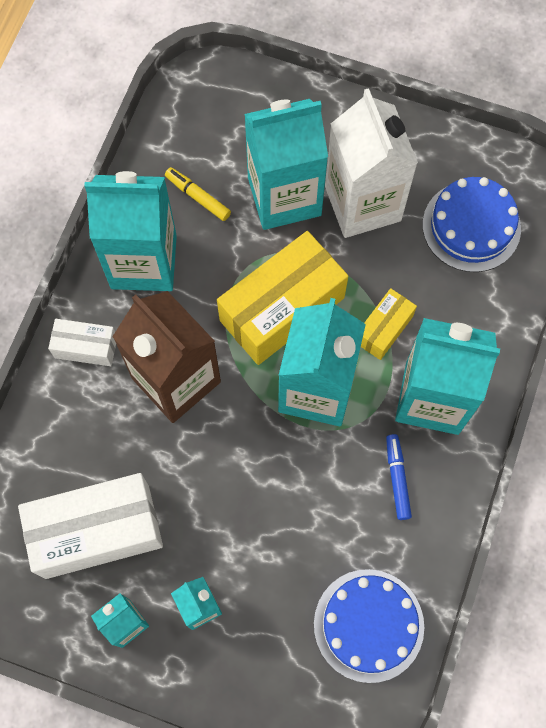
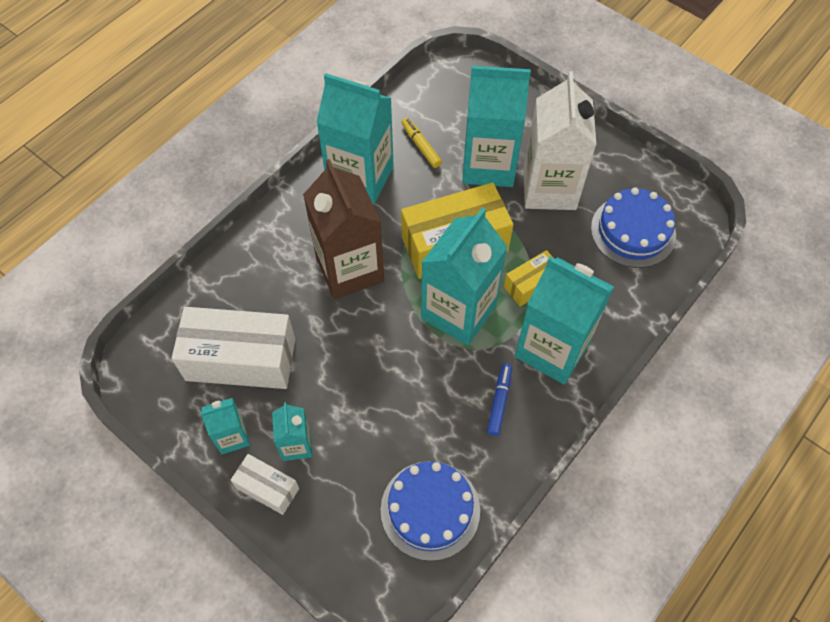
camera: 20 degrees right, 10 degrees down
white box [48,319,116,366] -> white box moved to [231,454,299,515]

